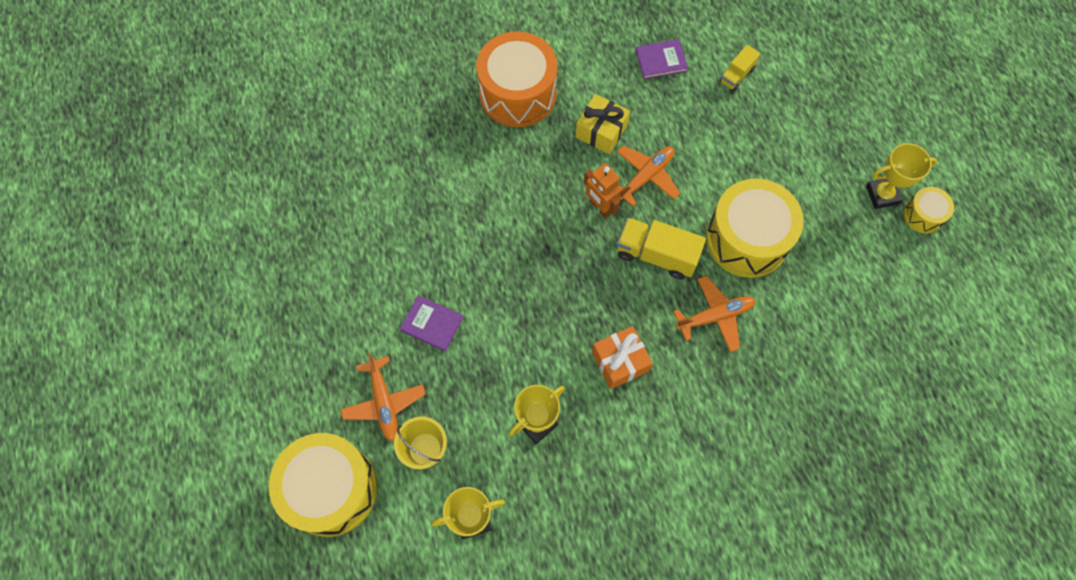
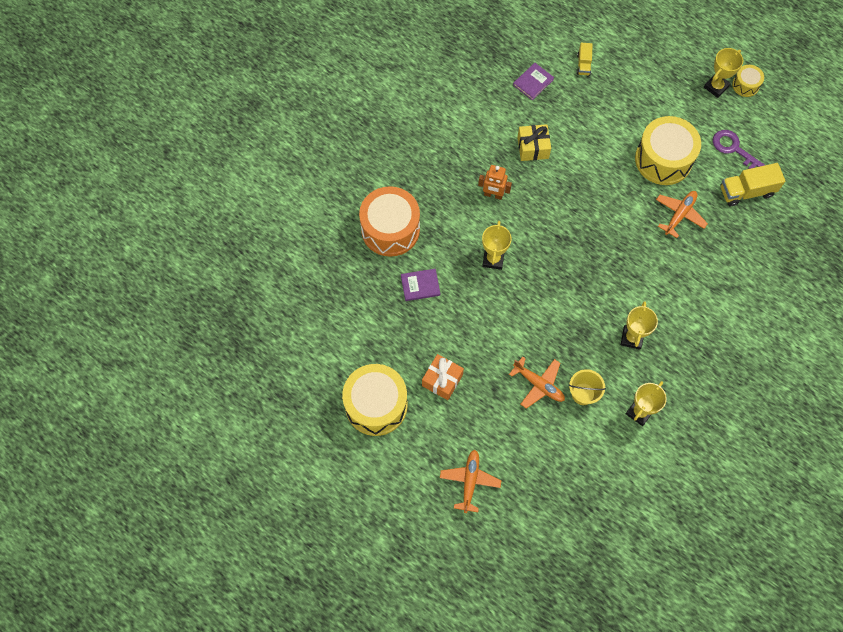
camera: 35 degrees left, 0 degrees up
yellow drum [269,433,377,537] -> yellow drum moved to [342,364,408,436]
purple book [400,295,464,352] -> purple book moved to [401,269,440,301]
orange drum [476,32,558,127] -> orange drum moved to [359,186,420,257]
orange robot [584,163,621,218] -> orange robot moved to [478,165,512,200]
orange gift [592,326,653,389] -> orange gift moved to [422,354,464,400]
orange plane [617,145,680,206] -> orange plane moved to [440,450,502,513]
yellow truck [617,218,706,279] -> yellow truck moved to [721,163,785,207]
none -> yellow trophy [482,221,512,270]
none -> purple key [713,130,765,169]

